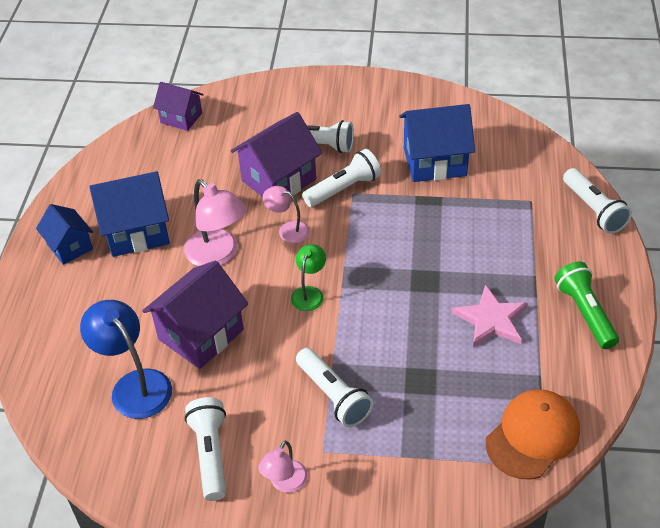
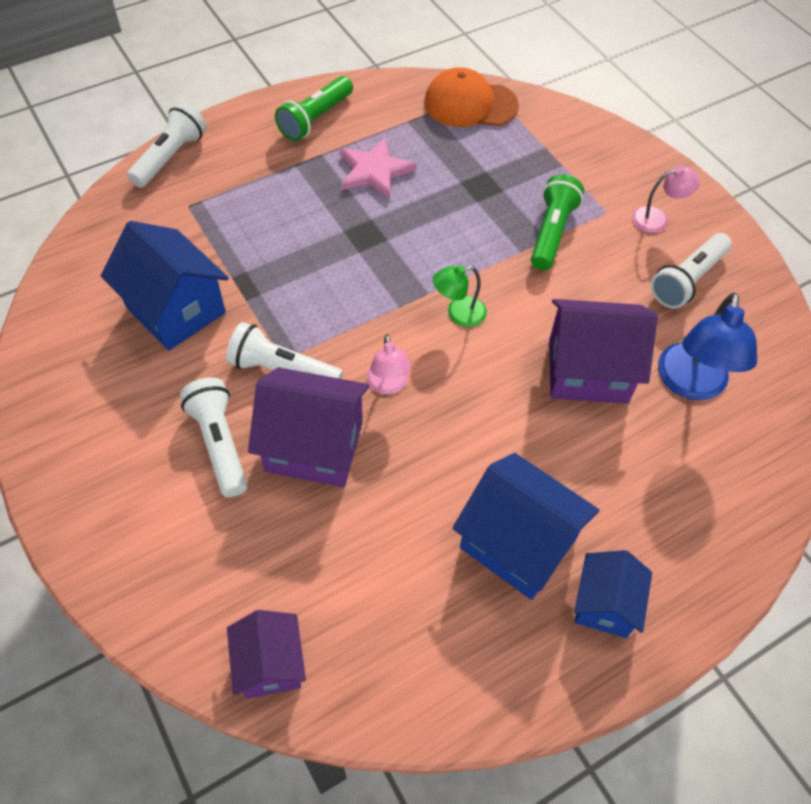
camera: 130 degrees left, 10 degrees up
pink lamp [184,179,247,266] -> none
white flashlight [296,348,373,427] -> green flashlight [531,174,584,270]

